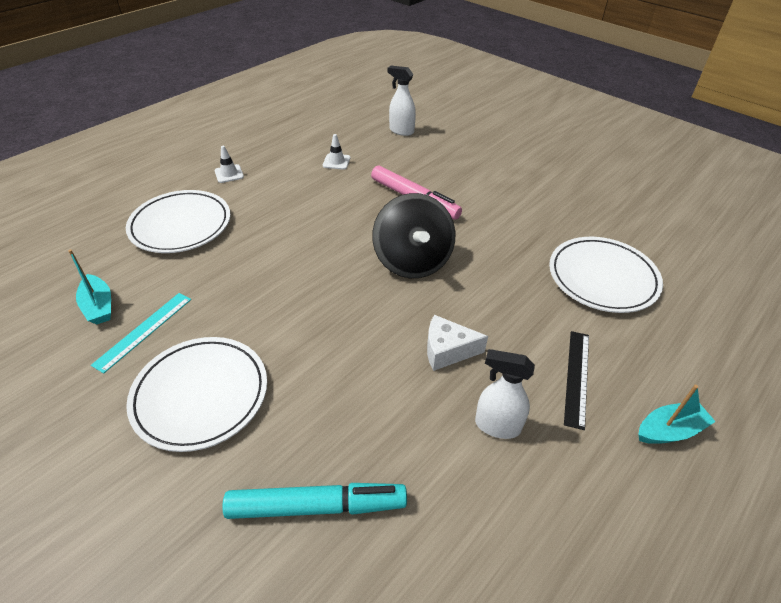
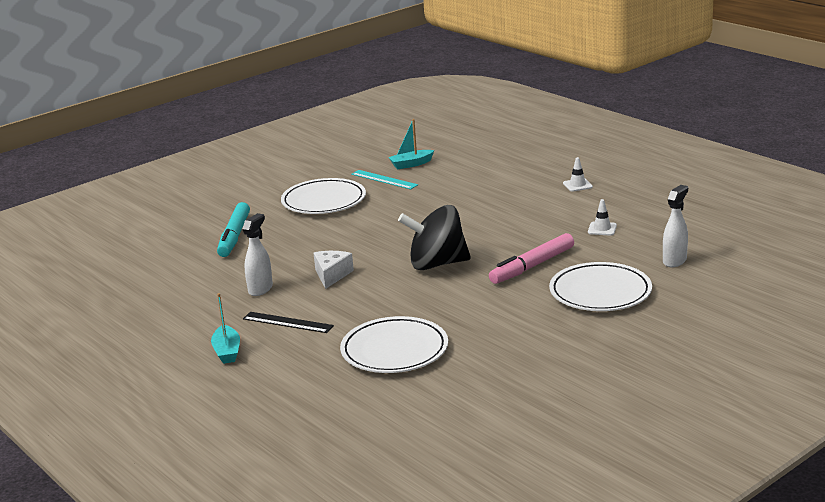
camera: 100 degrees right, 20 degrees down
white plate [126,190,230,253] -> white plate moved to [549,262,652,311]

